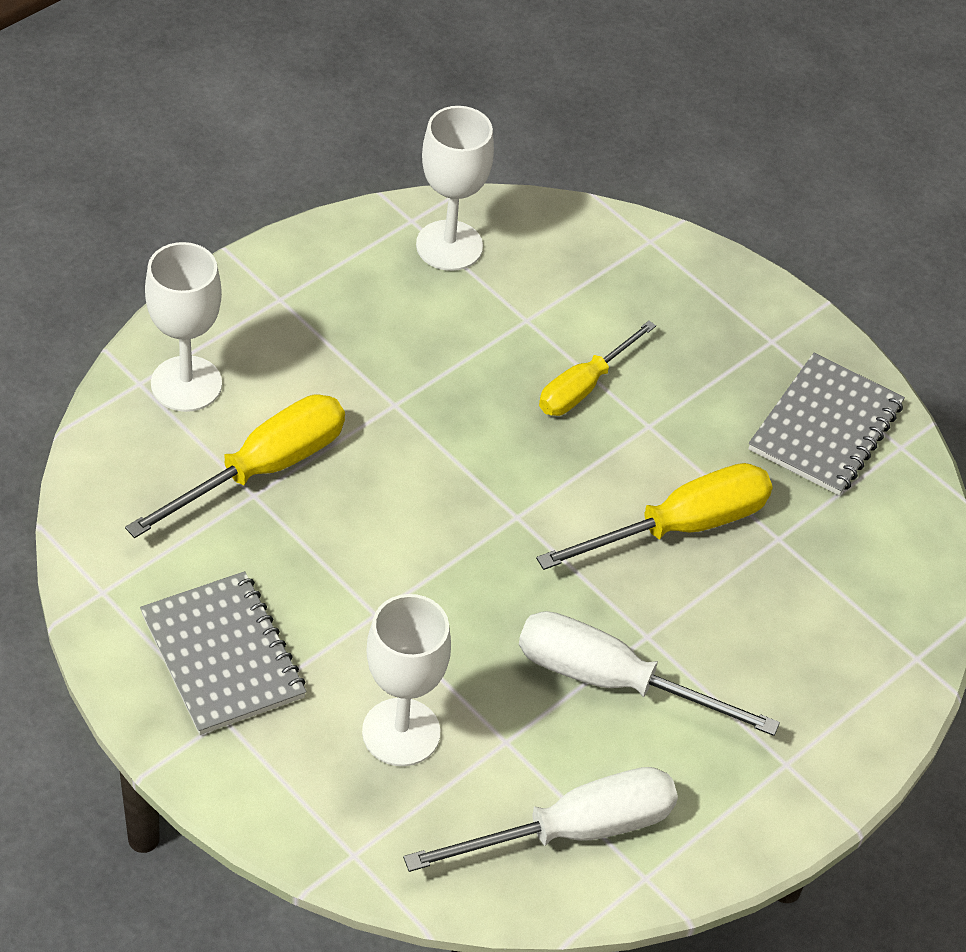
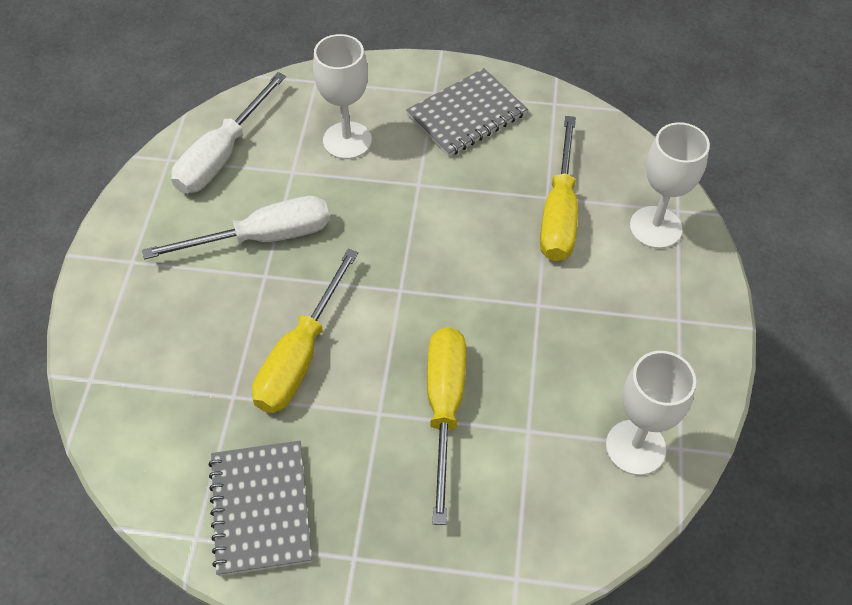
camera: 145 degrees right, 5 degrees up
grey notebook [140,571,306,735] -> grey notebook turned 60 degrees counterclockwise [406,68,528,157]
yellow screwdriver [539,321,656,416] -> yellow screwdriver [427,327,466,525], size x1.52

